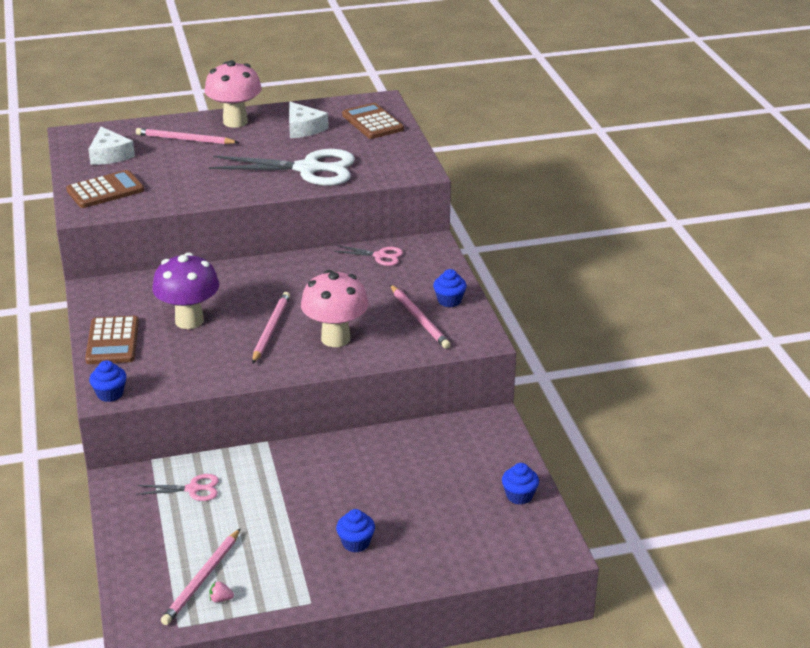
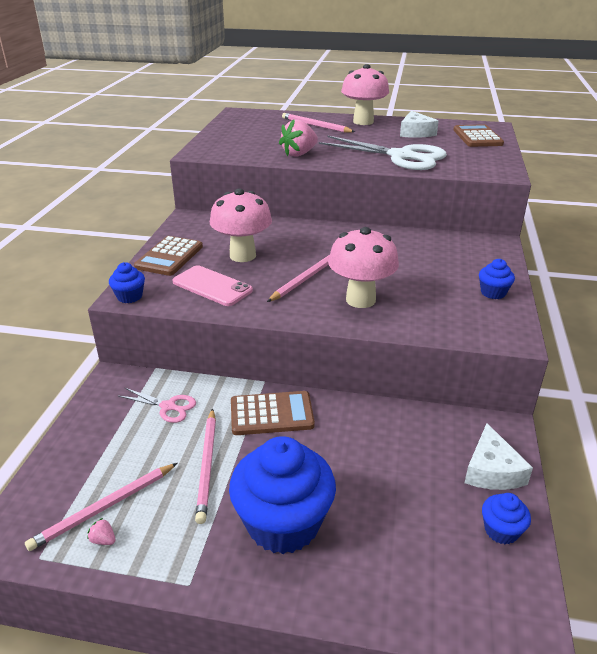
camera: 25 degrees right, 0 degrees up
brown calculator [66,170,144,208] -> brown calculator moved to [231,391,315,435]
white cheese [88,127,135,165] -> white cheese moved to [465,423,533,490]
purple mushroom [153,253,219,329] -> pink mushroom [210,188,272,262]
pink scissors [333,245,403,266] -> none
blue cupcake [336,509,375,552] -> blue cupcake [229,436,336,554], size x2.21
pink pencil [390,285,451,349] -> pink pencil moved to [195,408,216,524]
none -> pink phone [172,265,253,306]
none -> pink strawberry [279,119,318,157]

